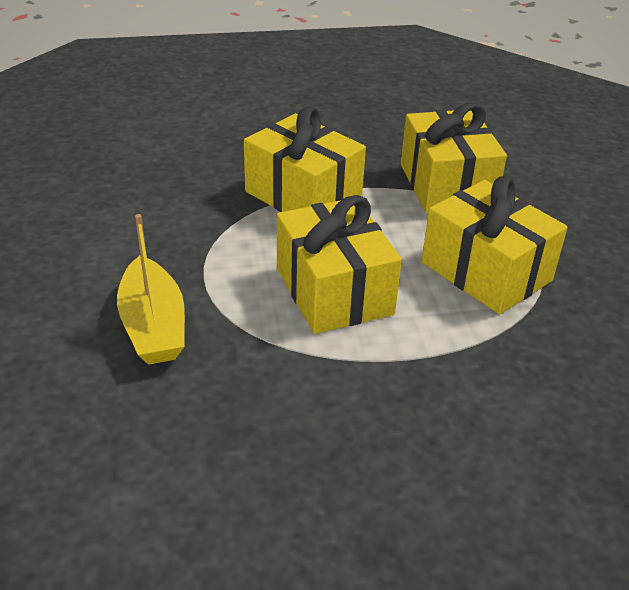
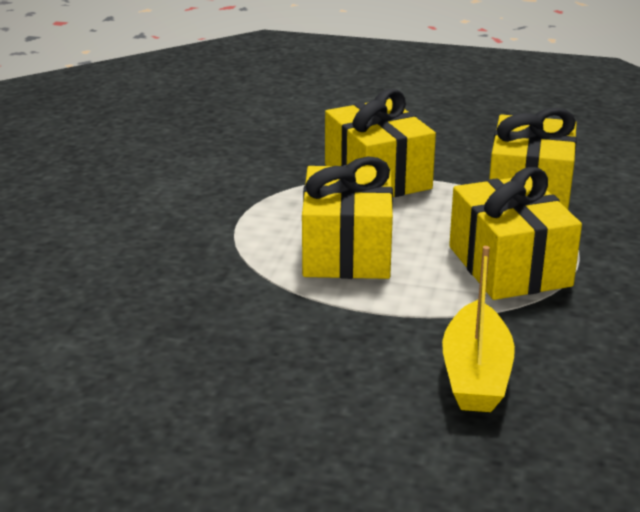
camera: 25 degrees right, 10 degrees down
yellow boat [117,214,185,365] -> yellow boat moved to [442,246,515,412]

